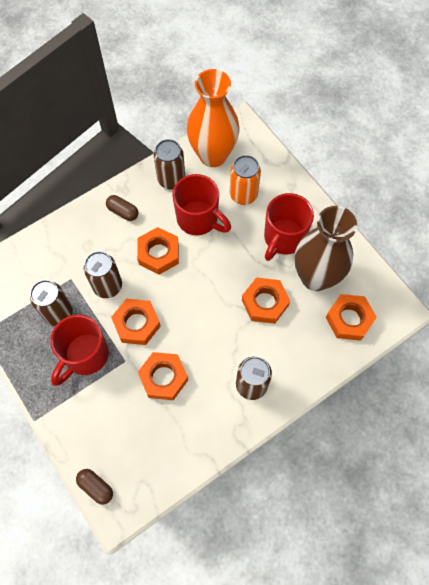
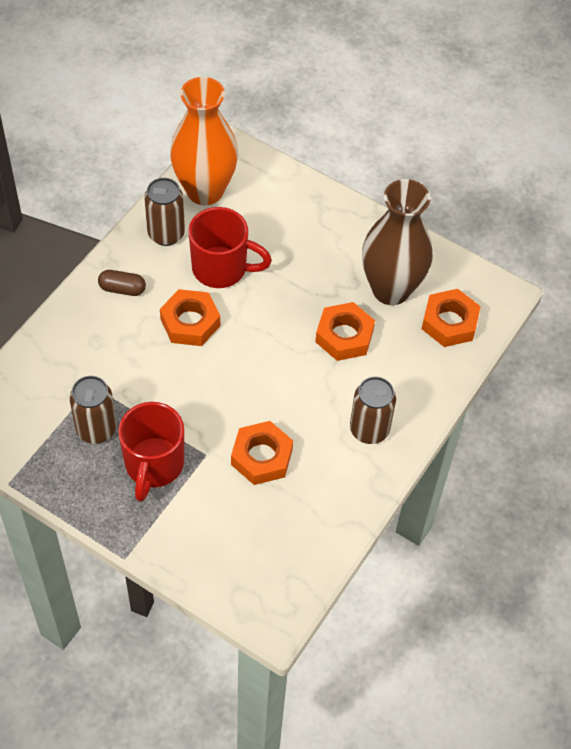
camera: 25 degrees left, 10 degrees down
brown capsule [76,469,113,505] -> none
brown can [84,251,122,298] -> none
orange nut [111,299,161,345] -> none
orange can [230,155,261,205] -> none
red mug [264,193,314,261] -> none

